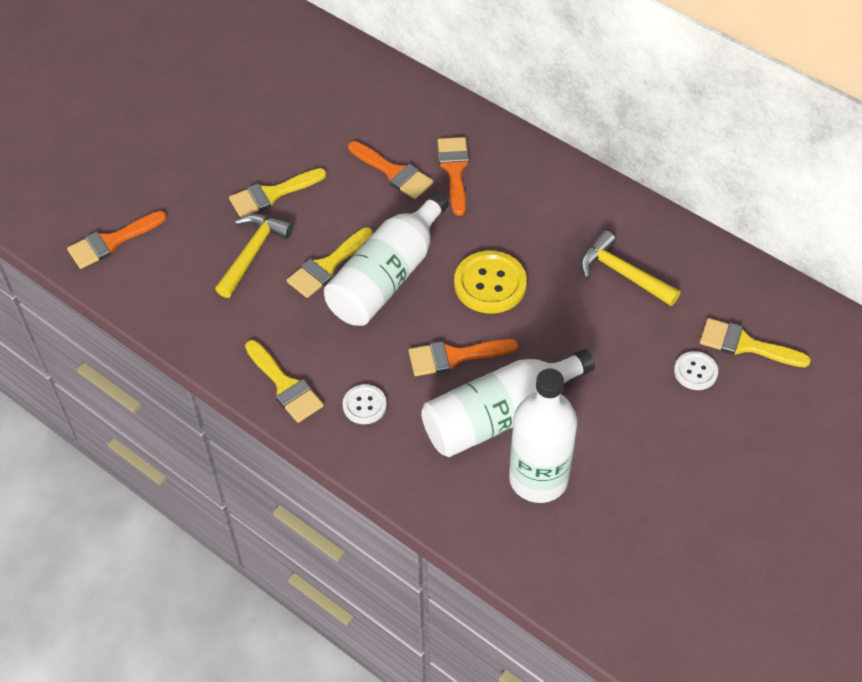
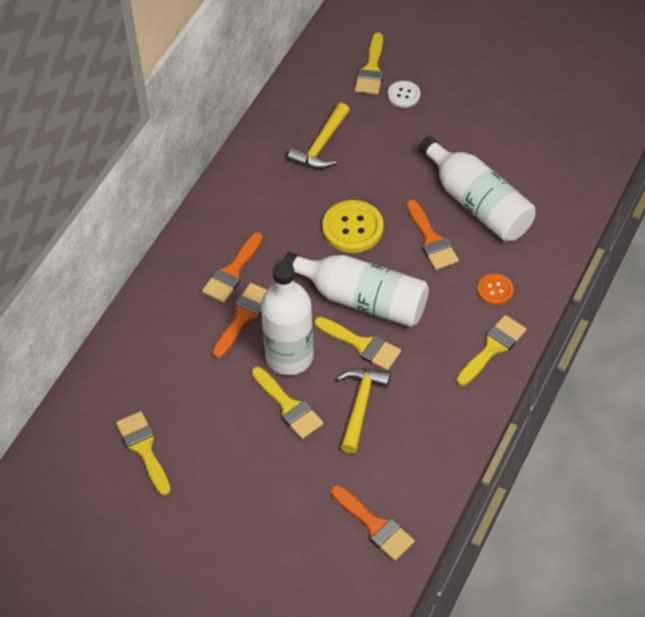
camera: 100 degrees left, 0 degrees up
yellow hammer [215,214,293,298] -> yellow hammer turned 90 degrees clockwise [336,368,391,453]
white button [343,384,387,424] -> orange button [477,273,514,305]
orange brush [438,137,469,216] -> orange brush turned 45 degrees counterclockwise [202,232,263,303]
white bottle [509,369,577,503] -> white bottle moved to [261,261,314,375]
none -> yellow brush [116,411,171,496]

